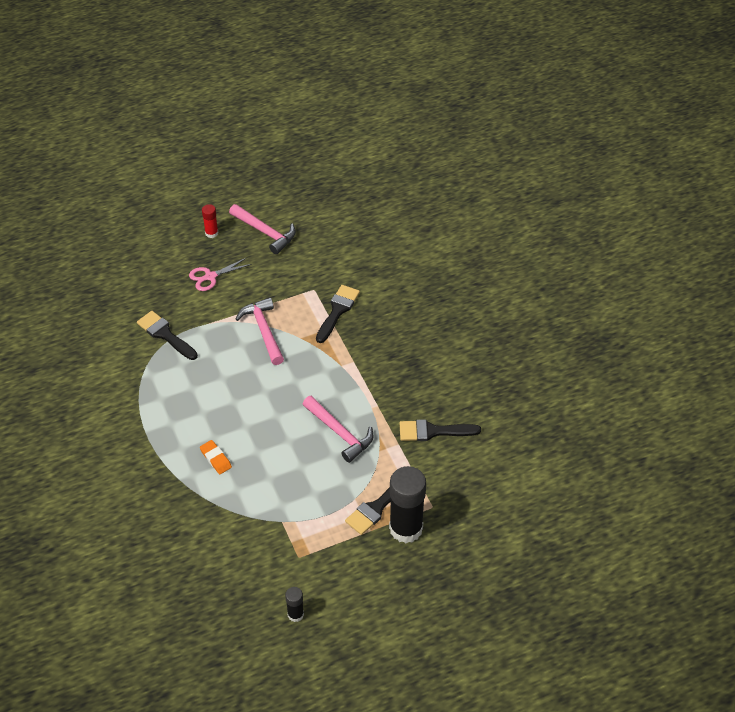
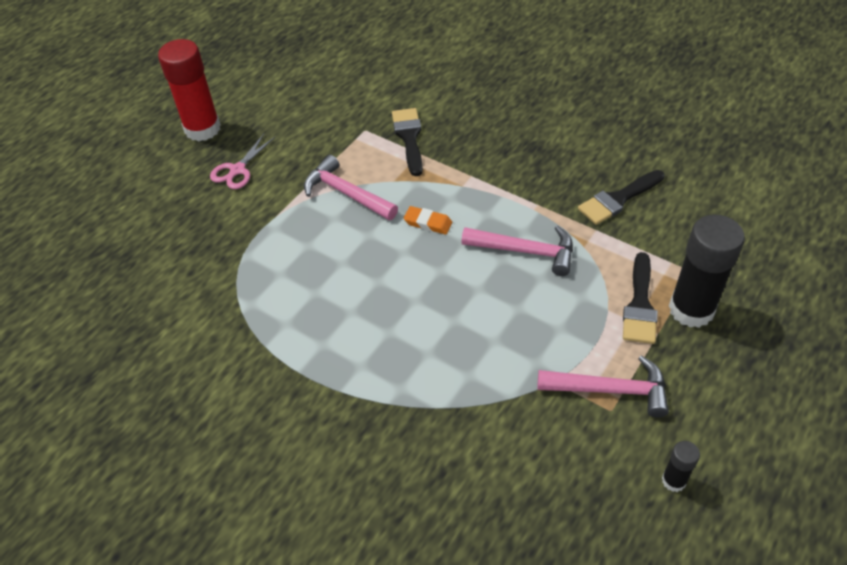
camera: 30 degrees left, 0 degrees up
black brush [137,311,198,360] -> none
orange eraser [200,440,232,474] -> orange eraser moved to [404,206,452,235]
red glue stick [202,204,218,238] -> red glue stick [158,39,221,141], size x2.14
pink hammer [229,204,296,254] -> pink hammer moved to [537,355,669,418]

